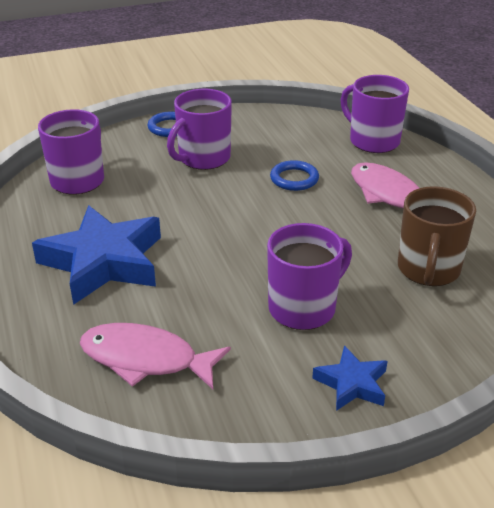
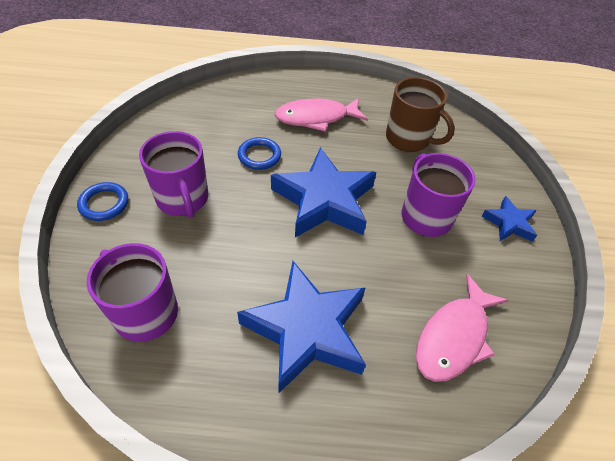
camera: 70 degrees left, 15 degrees up
purple mug [341,75,409,153] -> none
none -> blue star [271,147,377,237]

